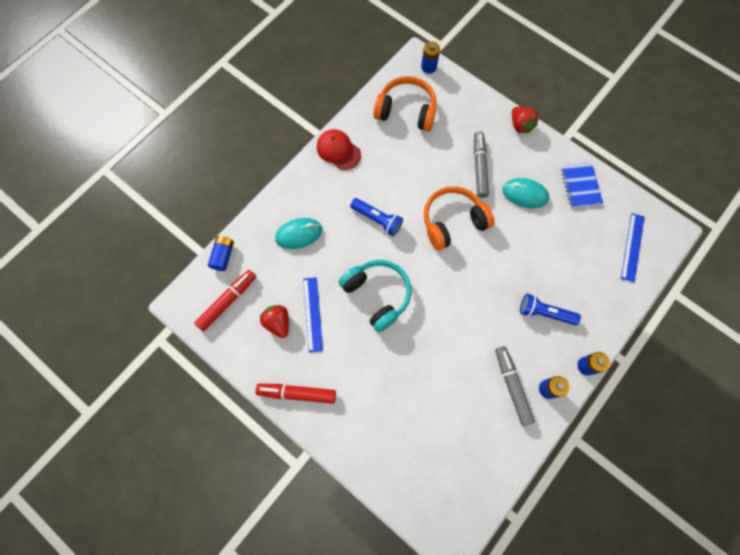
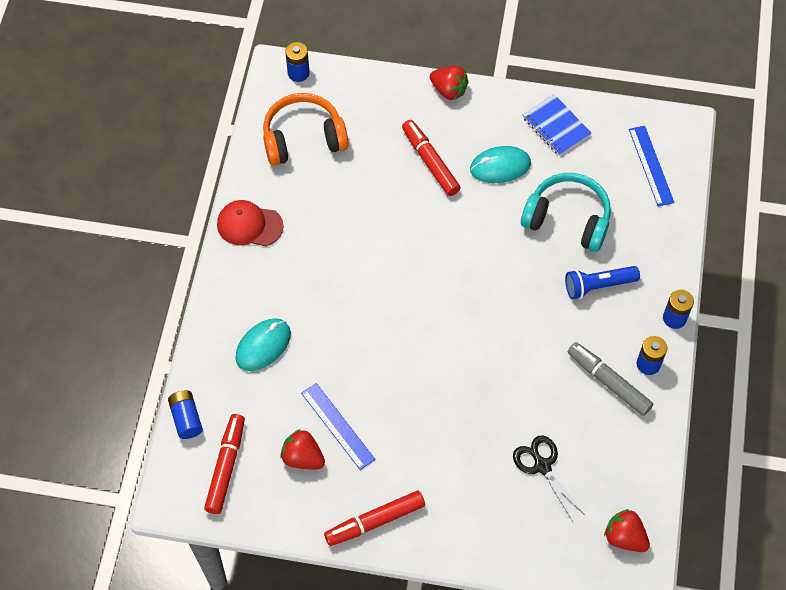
camera: 30 degrees left, 10 degrees down
turquoise headphones [338,260,411,332] -> turquoise headphones moved to [521,173,611,252]
blue flashlight [350,198,403,236] -> none
orange headphones [424,186,495,250] -> none
grey marker [474,131,489,198] -> red marker [402,120,461,196]
none -> black scissors [513,435,585,522]
none -> red strawberry [604,509,650,552]

